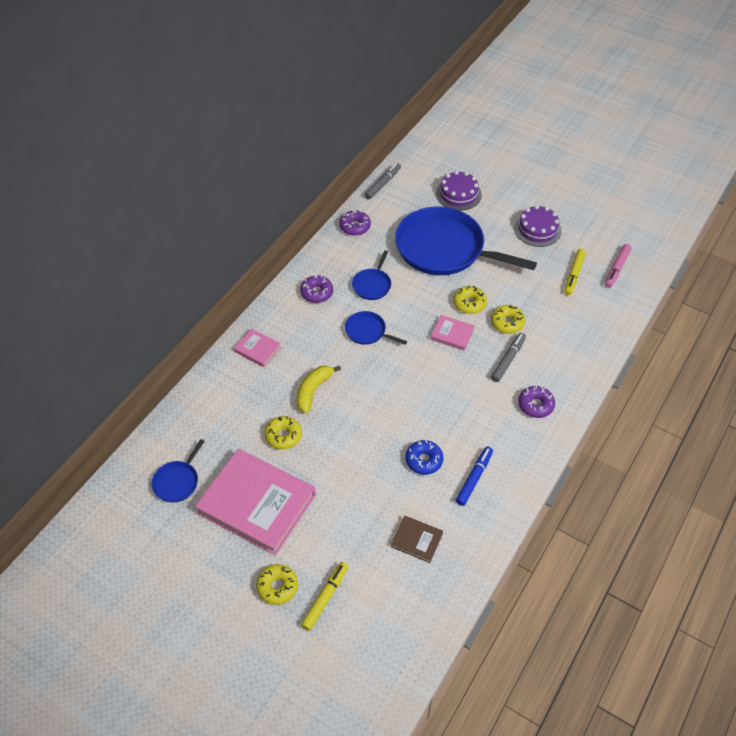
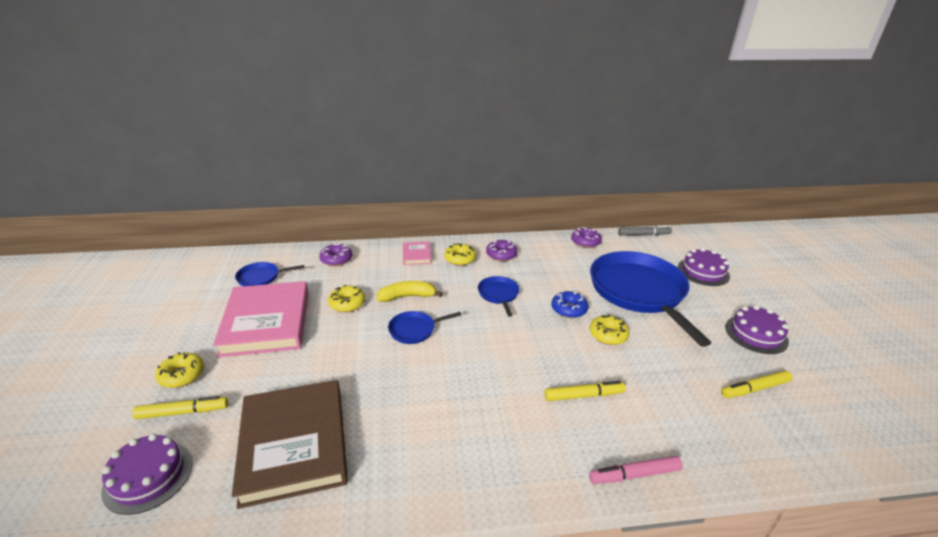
camera: 50 degrees right, 20 degrees down
blue pan [352,251,391,300] -> blue pan moved to [388,311,461,344]
brown book [391,516,443,563] -> brown book [232,380,348,509], size x2.26
blue donut [405,440,443,475] -> blue donut moved to [551,290,589,318]
pink book [431,315,475,351] -> none
blue marker [456,447,493,506] -> none
yellow donut [491,305,525,334] -> yellow donut moved to [444,243,476,266]
grey marker [491,333,526,382] -> yellow marker [545,381,626,401]
purple donut [518,386,555,418] -> purple donut moved to [319,243,352,266]
pink marker [605,244,632,288] -> pink marker moved to [589,456,683,484]
none -> purple cake [101,433,193,515]

